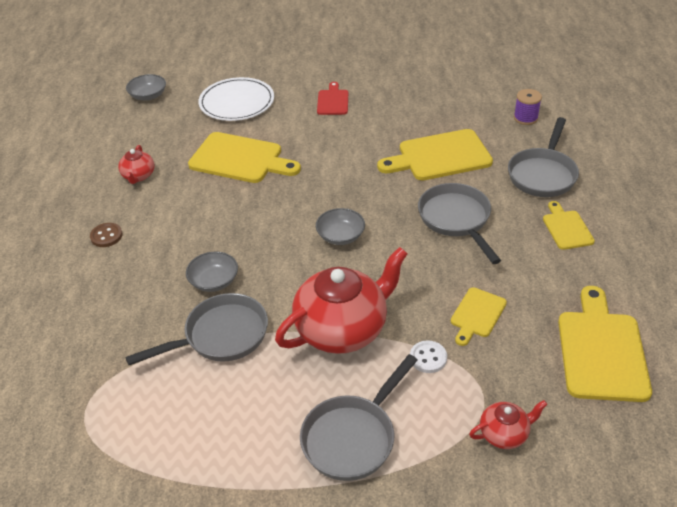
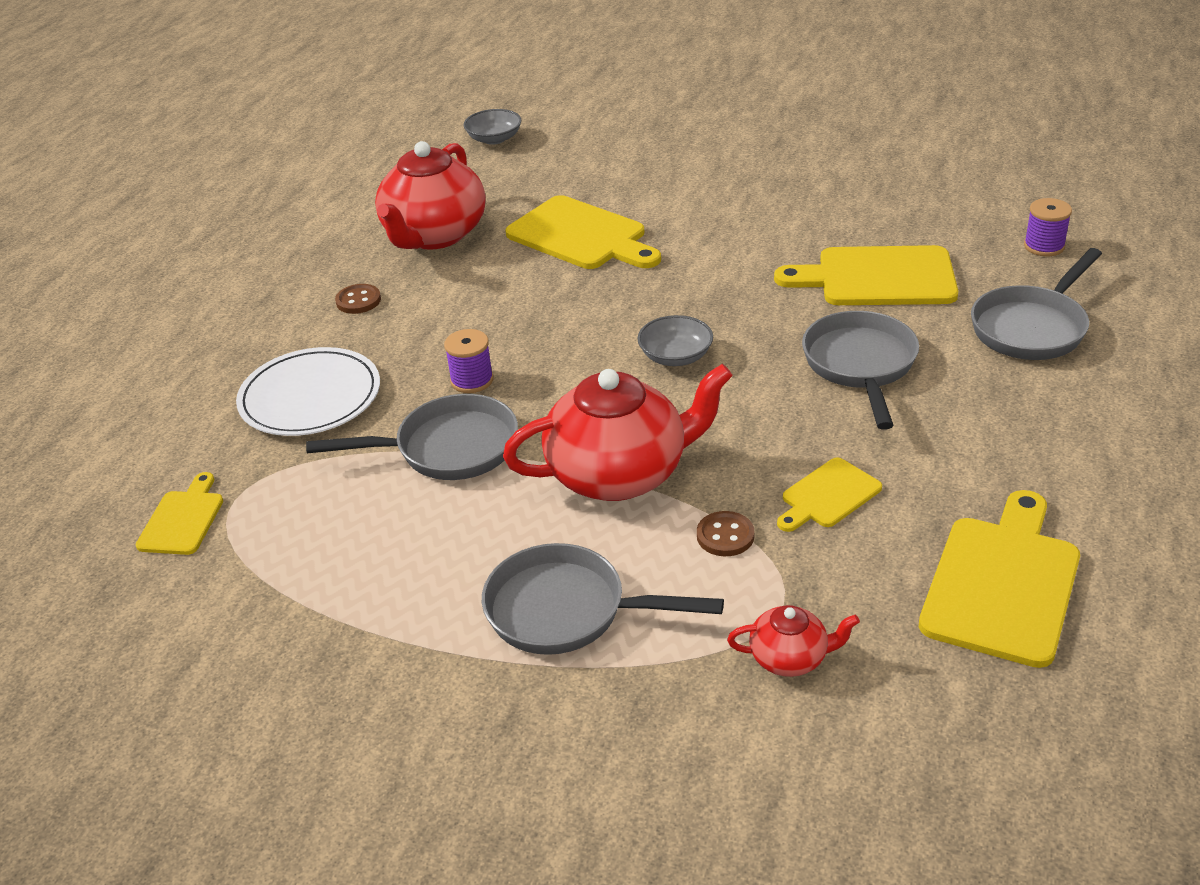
camera: 20 degrees right, 5 degrees down
red teapot [118,145,155,184] -> red teapot [375,141,485,250], size x2.13
grey bowl [186,252,238,292] -> purple spool [444,329,493,393]
white plate [198,77,274,121] -> white plate moved to [236,347,380,436]
grey pan [300,354,418,481] -> grey pan turned 45 degrees clockwise [482,543,724,655]
red cutting board [317,82,348,115] -> none
white button [410,340,447,373] -> brown button [697,511,754,556]
yellow cutting board [543,201,595,250] -> yellow cutting board moved to [136,472,223,555]

